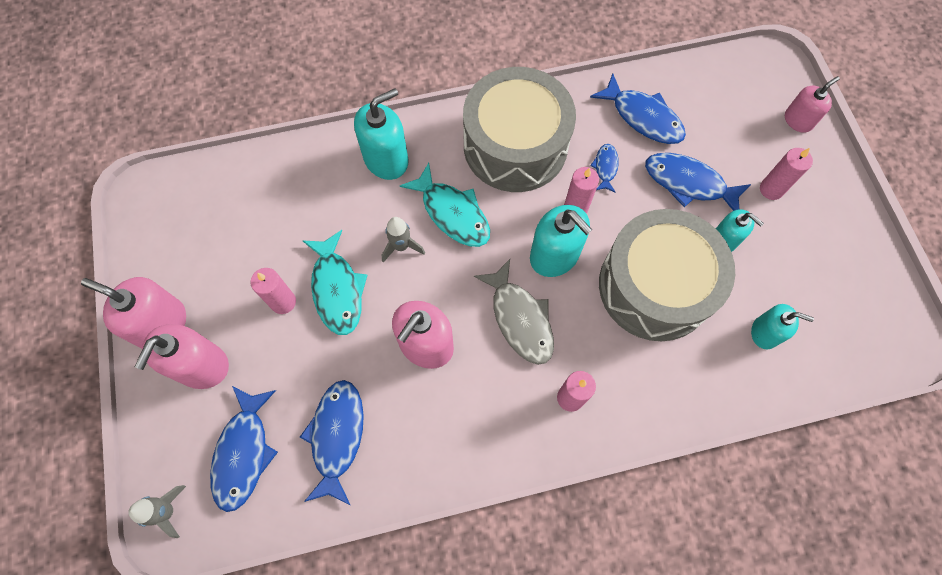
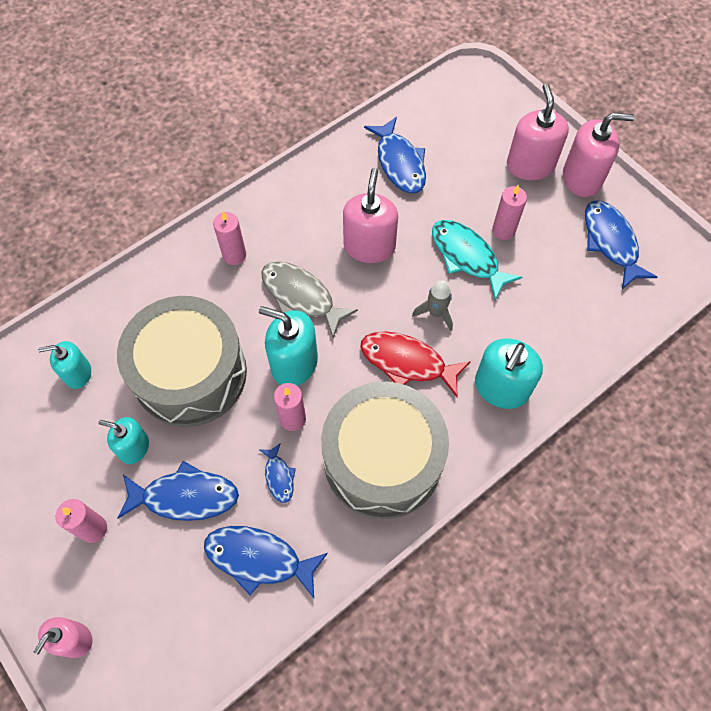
camera: 155 degrees right, 5 degrees down
grey rocket [128,485,186,538] -> none
blue fish [210,386,278,512] -> blue fish moved to [585,201,657,289]
turquoise fish [400,163,490,247] -> red fish [360,332,471,397]

